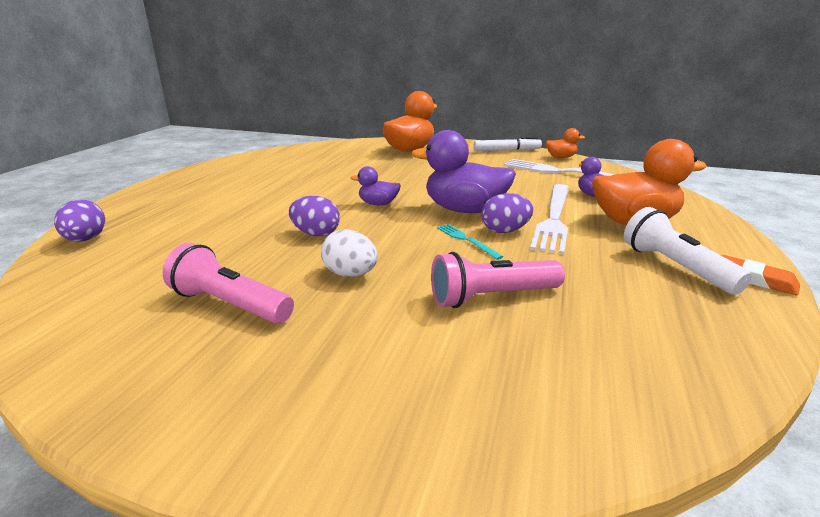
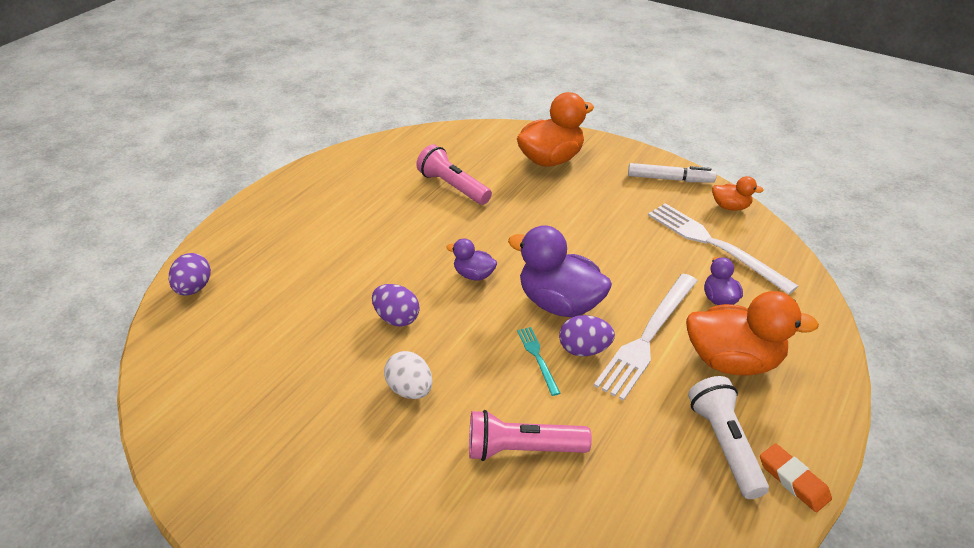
camera: 15 degrees right, 15 degrees up
pink flashlight [163,243,294,324] -> pink flashlight moved to [416,144,492,205]

